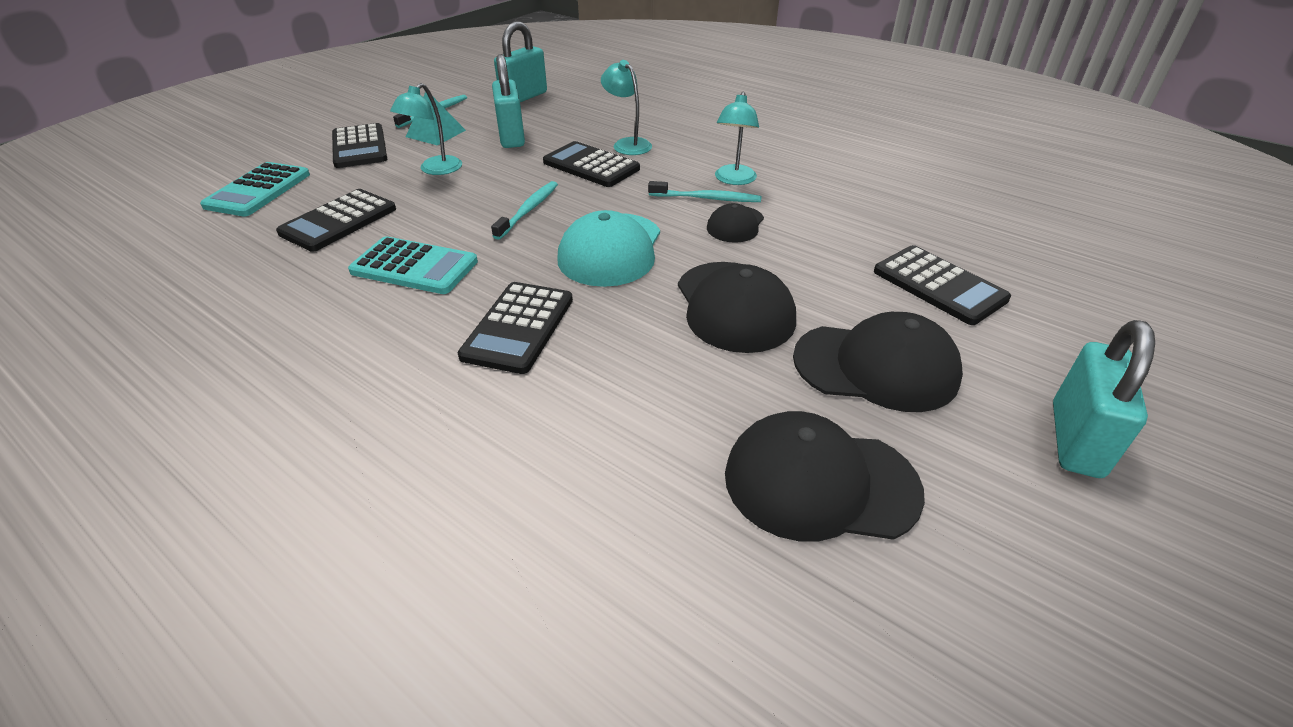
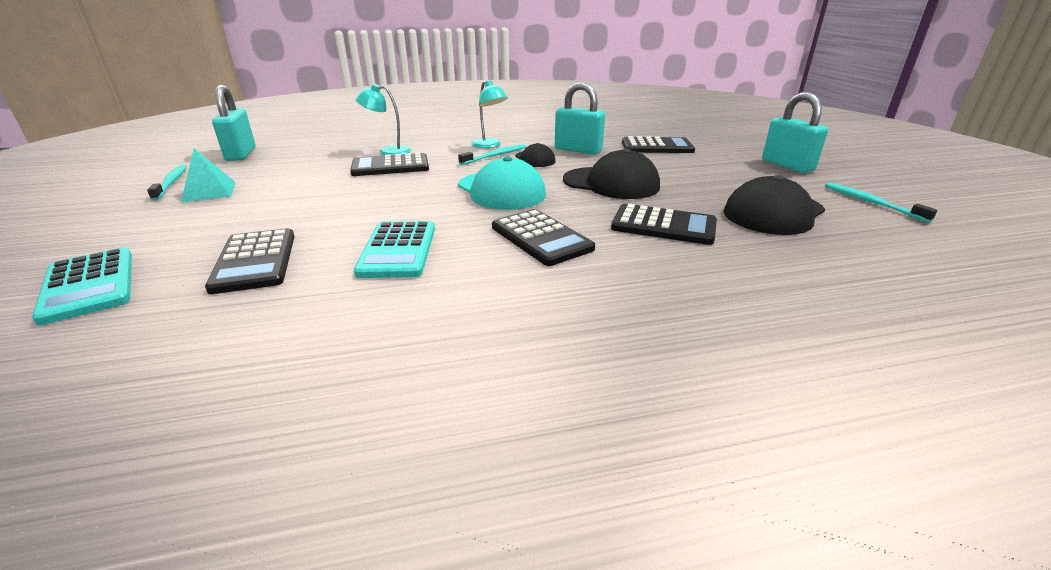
camera: 50 degrees left, 10 degrees down
black calculator [332,123,387,168] -> black calculator moved to [611,204,717,245]
turquoise calculator [348,236,478,294] -> turquoise calculator turned 120 degrees clockwise [354,221,435,278]
turquoise lamp [390,83,462,175] -> none
turquoise toothbrush [491,181,558,240] -> turquoise toothbrush moved to [825,183,937,223]
turquoise padlock [492,54,525,148] -> turquoise padlock moved to [555,82,605,155]
black cap [793,312,963,412] -> none

